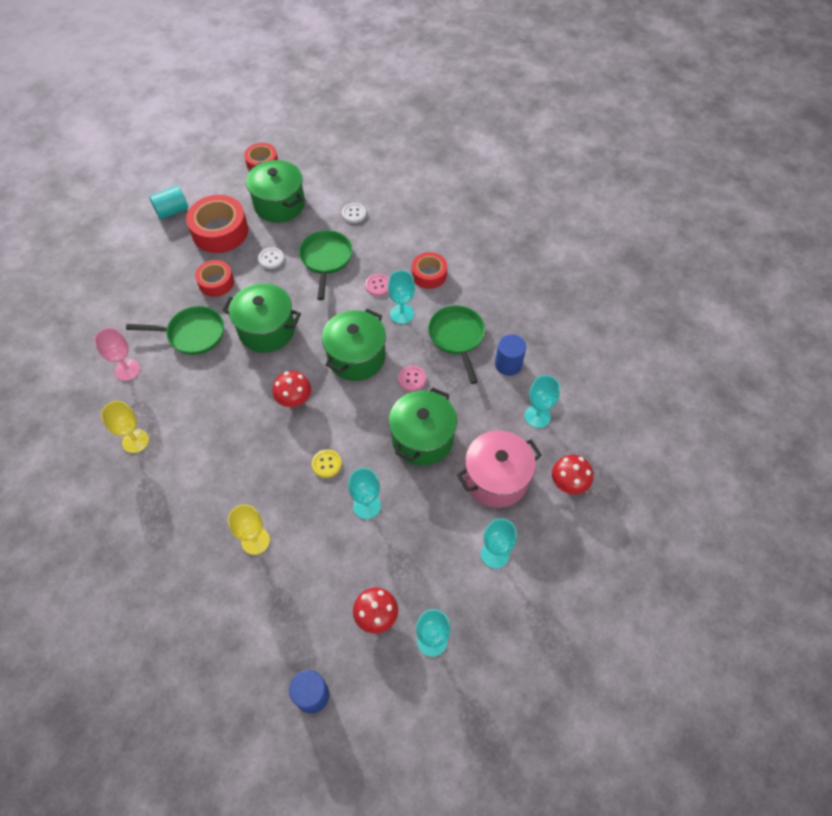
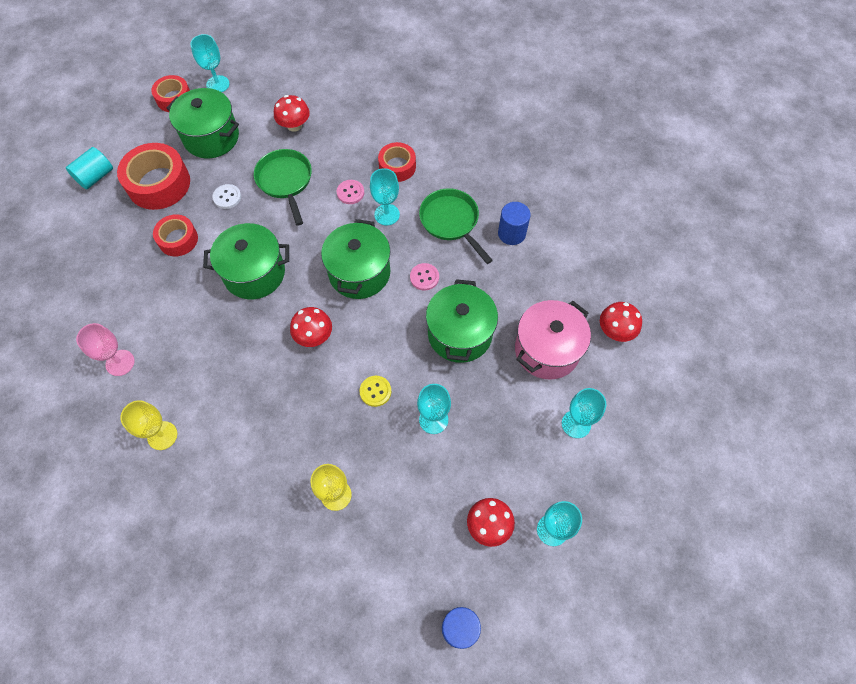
camera: 20 degrees left, 5 degrees up
green pan [126,306,224,355] -> none
white button [342,203,366,223] -> red mushroom [274,95,310,132]
turquoise goblet [525,375,560,428] -> turquoise goblet moved to [190,34,230,92]

